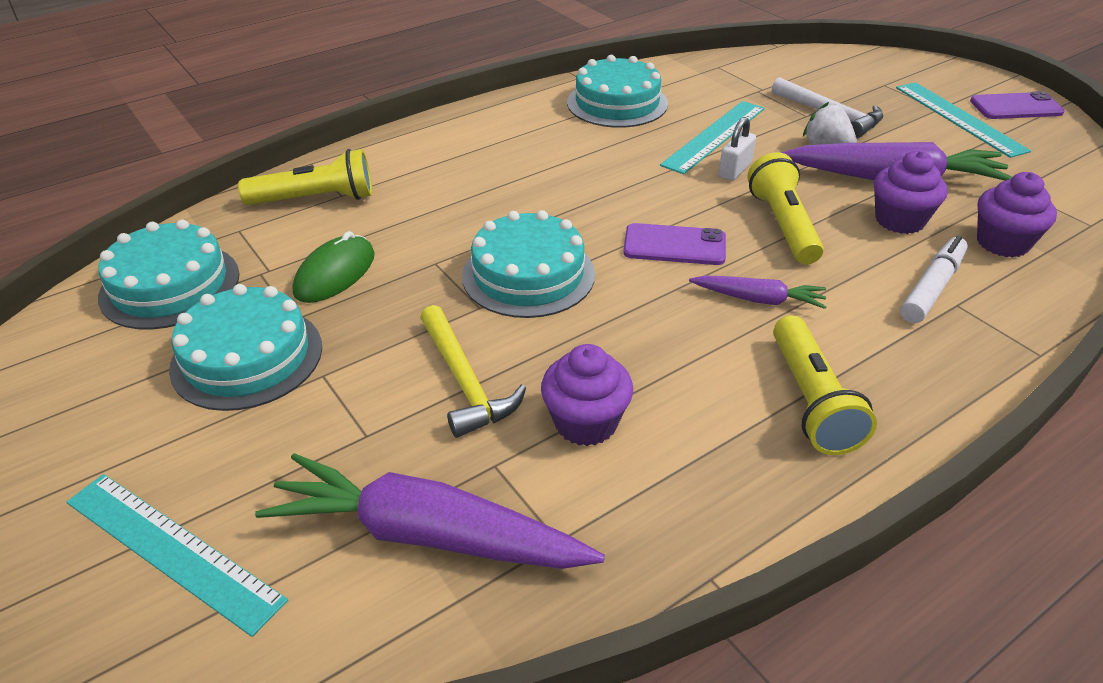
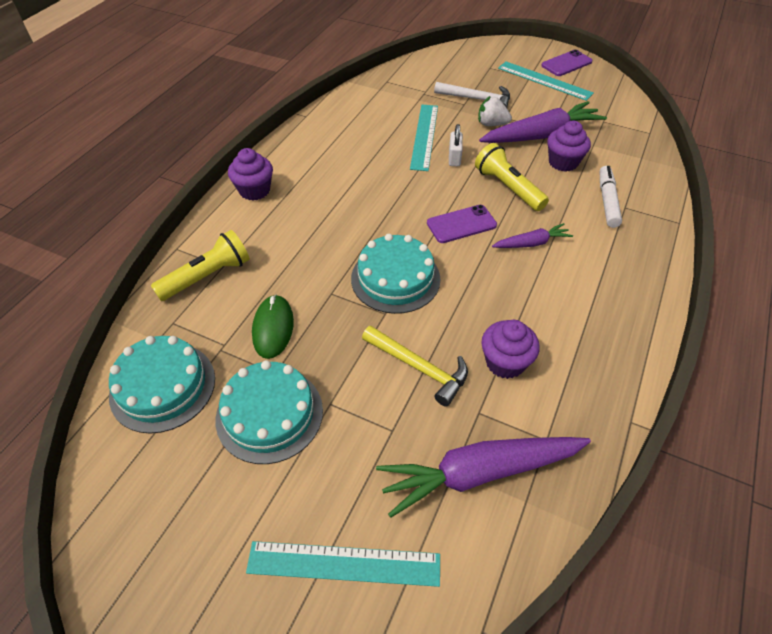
camera: 30 degrees left, 10 degrees up
turquoise cake [567,55,668,128] -> none
yellow flashlight [773,315,877,455] -> none
purple cupcake [977,172,1057,258] -> purple cupcake moved to [228,148,273,200]

